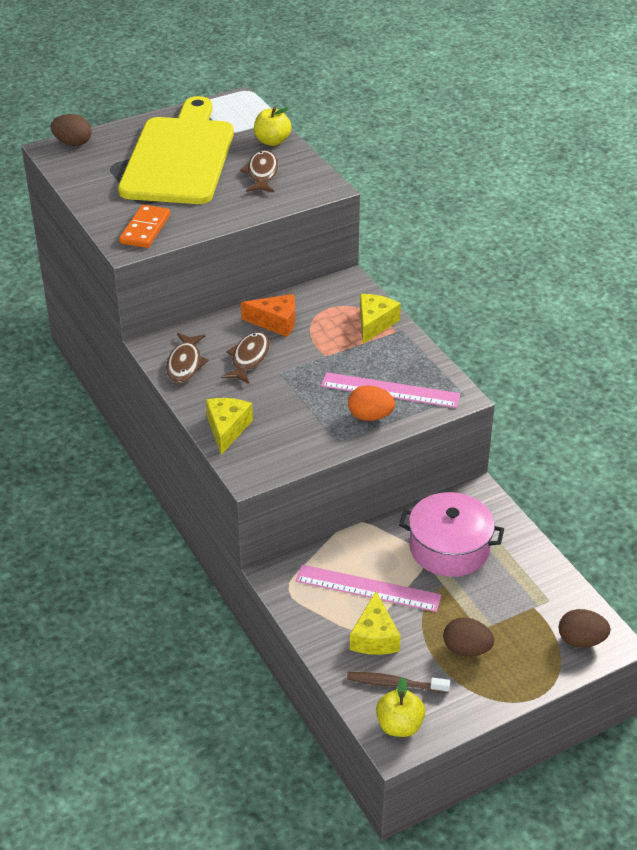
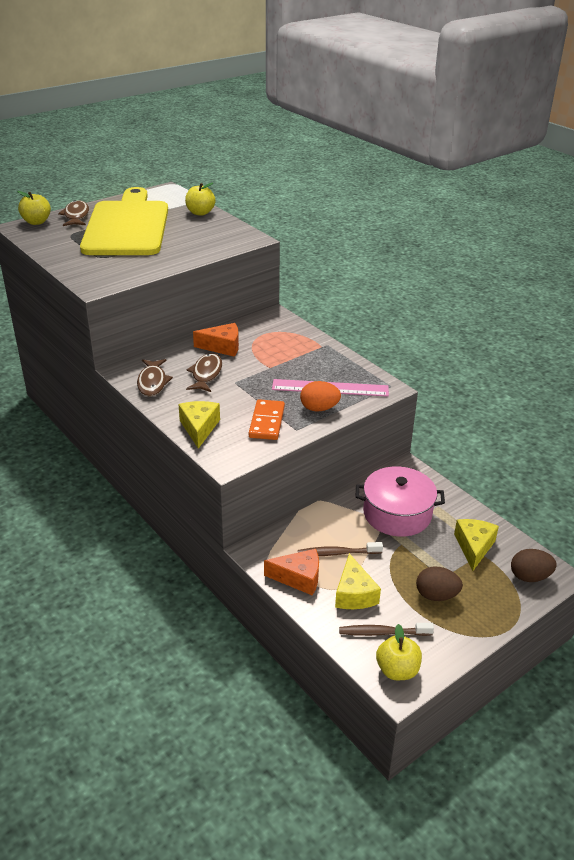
camera: 10 degrees left, 5 degrees down
brown egg [51,114,92,146] -> yellow apple [17,191,51,225]
orange domino [119,204,171,248] -> orange domino moved to [249,399,285,440]
brown fish [240,150,279,192] -> brown fish moved to [58,200,89,226]
pink ruler [295,565,442,612] -> brown toothbrush [298,542,383,556]
yellow cheese [360,294,401,344] -> yellow cheese moved to [454,519,499,571]
none -> orange cheese [264,549,319,596]

